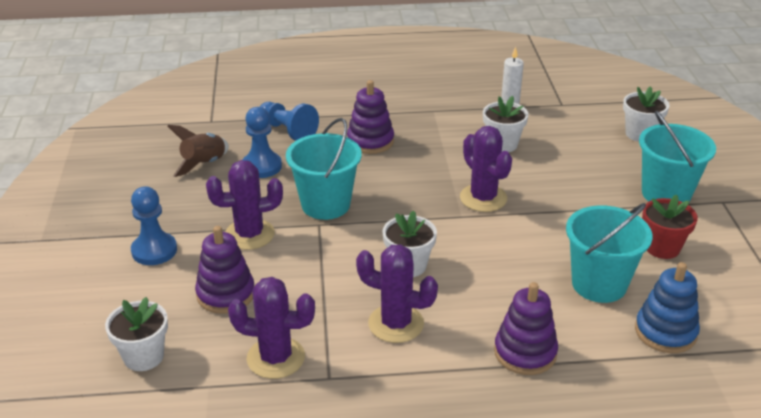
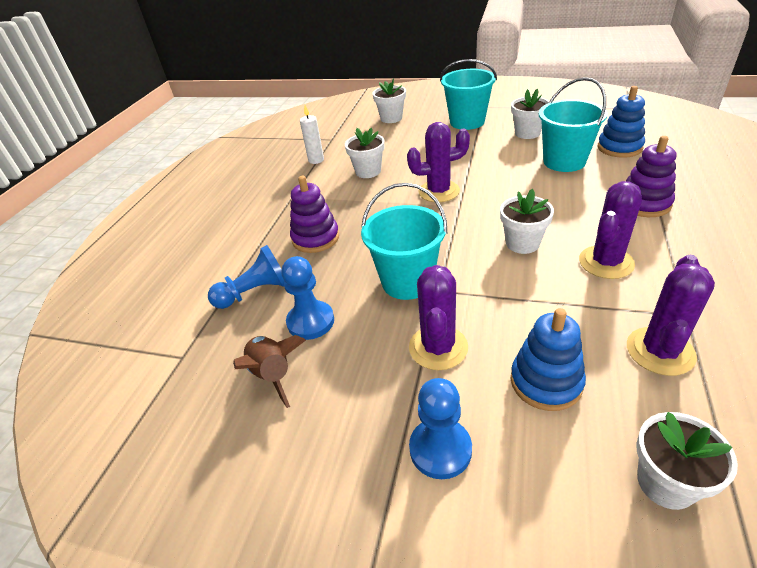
camera: 65 degrees left, 5 degrees up
purple stacking toy [195,226,254,314] -> blue stacking toy [510,308,586,411]
red flower pot [642,195,698,259] -> white flower pot [511,89,549,139]

